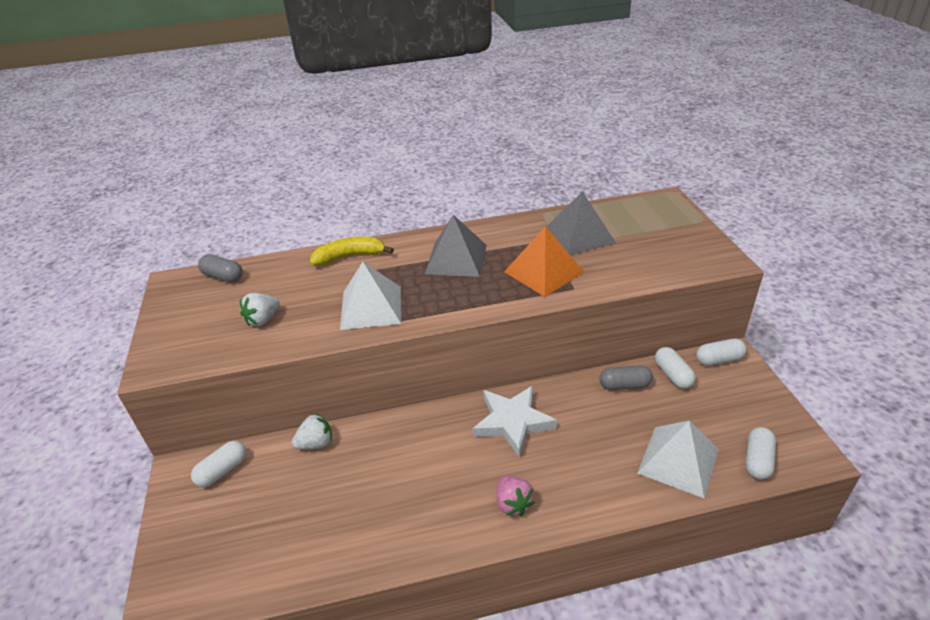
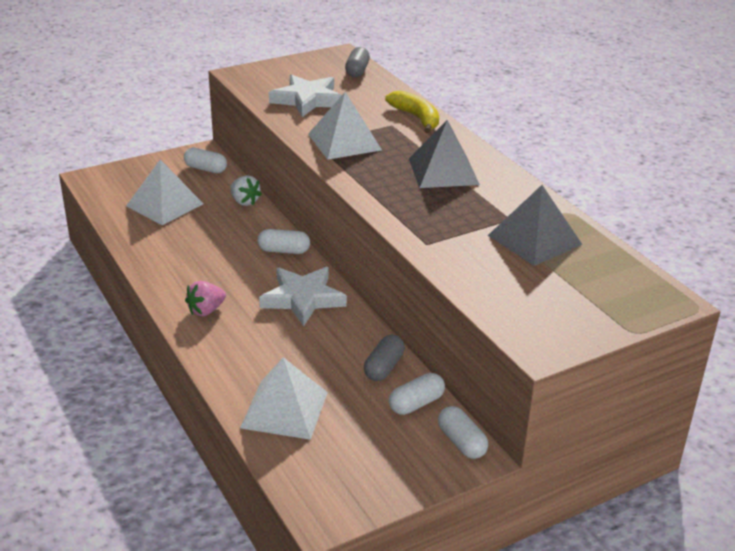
camera: 70 degrees right, 5 degrees down
white strawberry [240,293,280,326] -> white star [269,74,342,117]
orange pyramid [504,226,584,297] -> none
grey capsule [600,365,653,390] -> grey capsule turned 45 degrees clockwise [364,335,405,381]
white capsule [746,427,776,480] -> white capsule moved to [258,229,310,254]
none -> white pyramid [126,159,203,225]

